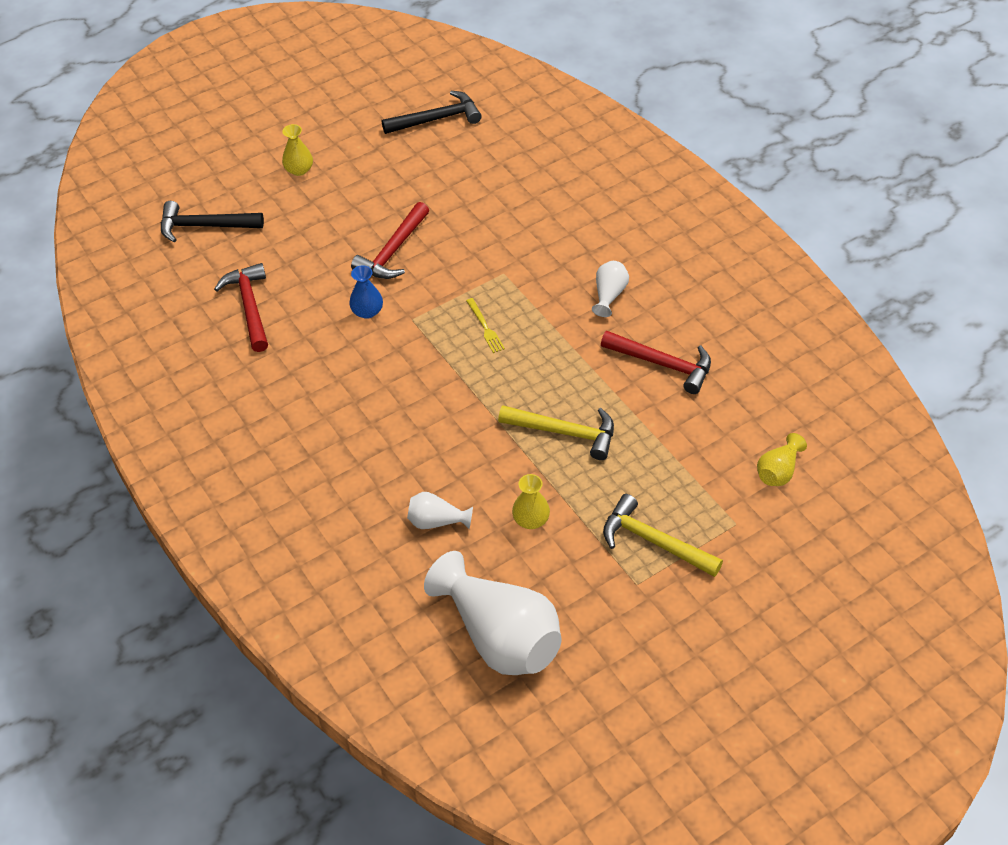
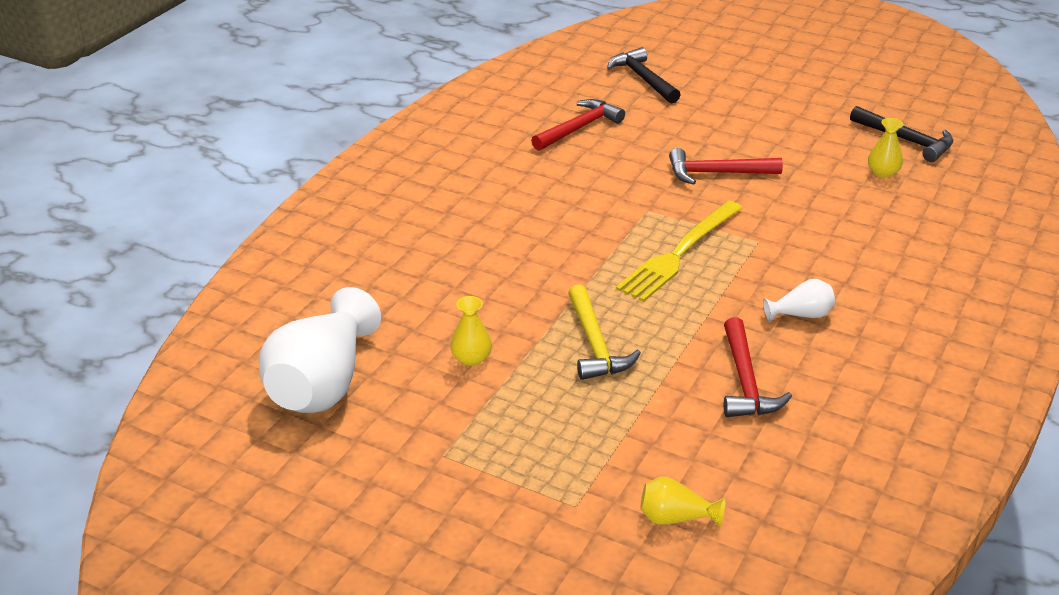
camera: 60 degrees right, 15 degrees down
yellow vase [282,124,313,176] -> yellow vase moved to [868,118,904,178]
blue vase [349,265,383,319] -> none
white vase [407,492,473,529] -> none
yellow fork [466,298,505,353] -> yellow fork [616,201,743,302], size x2.36
yellow hammer [603,494,723,577] -> none

